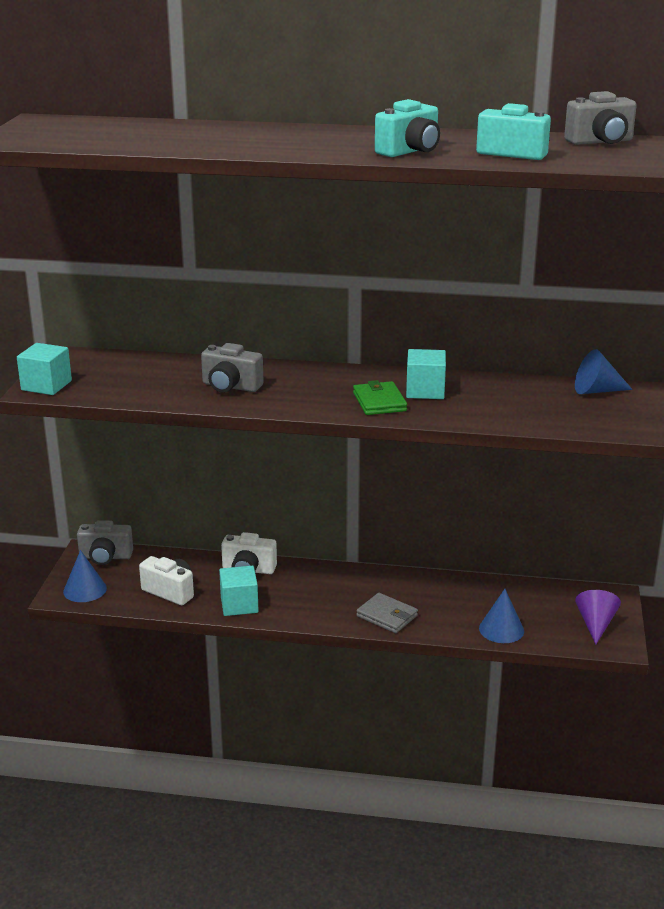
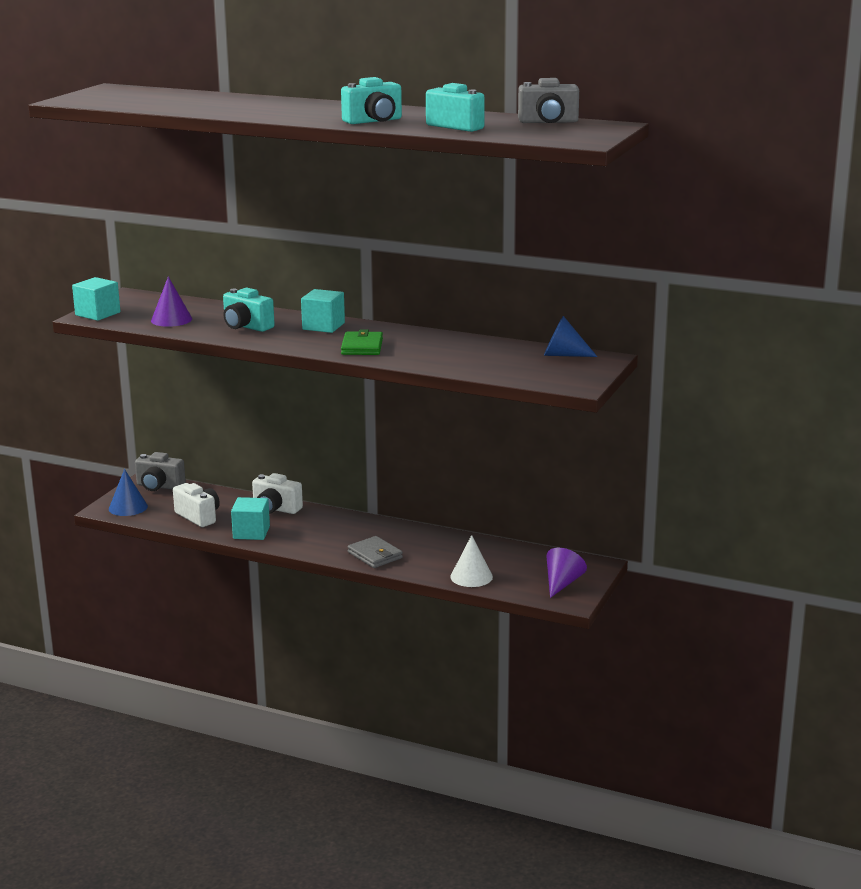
camera: 15 degrees right, 5 degrees down
grey camera [201,343,264,392] -> turquoise camera [223,288,275,332]
turquoise cube [406,349,446,399] -> turquoise cube moved to [301,289,345,333]
blue cone [479,589,524,643] -> white cone [450,535,493,587]
none -> purple cone [151,276,192,327]

